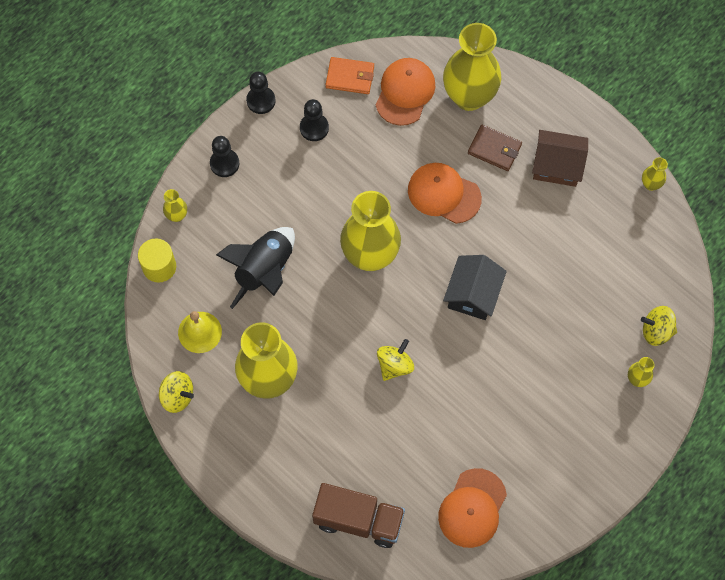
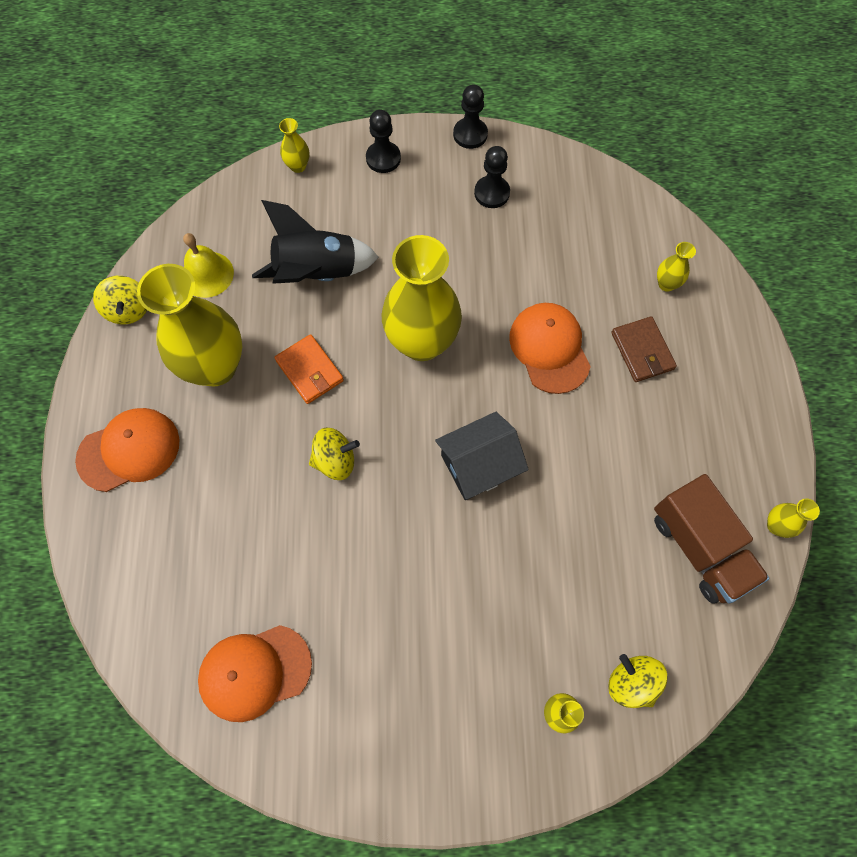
camera: 45 degrees right, 0 degrees up
yellow cylinder [138,239,176,283] -> none
brown truck [312,483,405,548] -> brown truck moved to [654,474,770,604]
orange wallet [325,57,374,94] -> orange wallet moved to [274,334,344,404]
orange cap [376,58,435,126] -> orange cap moved to [75,408,180,492]
yellow vase [443,23,501,111] -> yellow vase [657,242,696,292], size x0.41
brown house [532,130,588,187] -> none

